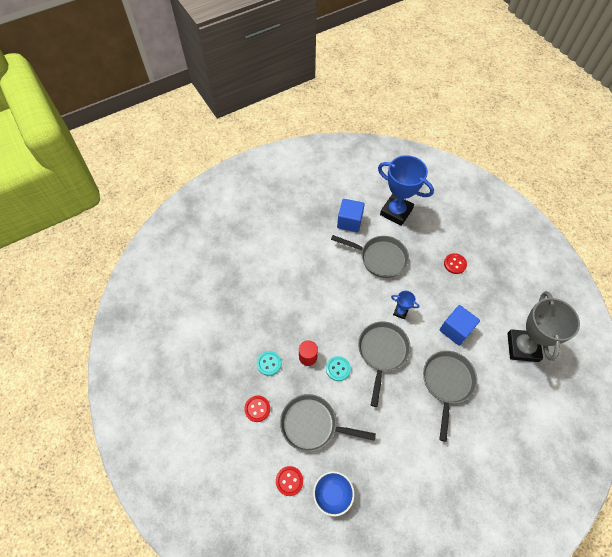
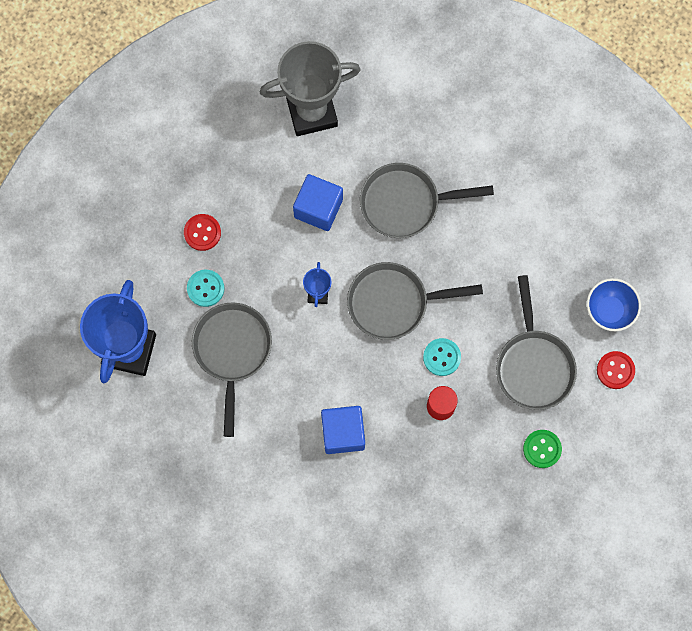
camera: 110 degrees left, 15 degrees up
red button [244,395,270,422] -> green button [523,430,562,468]
turquoise button [257,351,281,376] -> turquoise button moved to [187,270,224,307]
blue cube [337,199,365,232] -> blue cube moved to [321,406,365,454]

